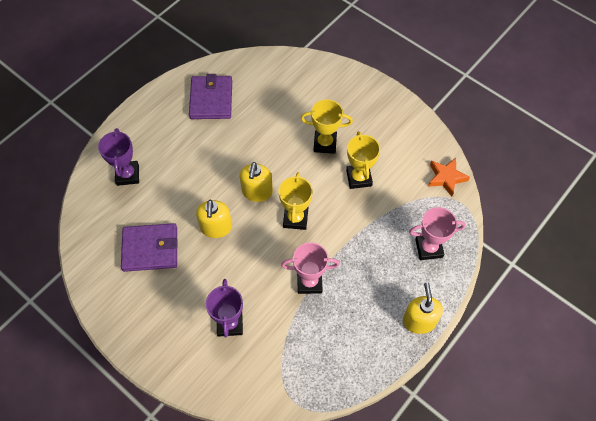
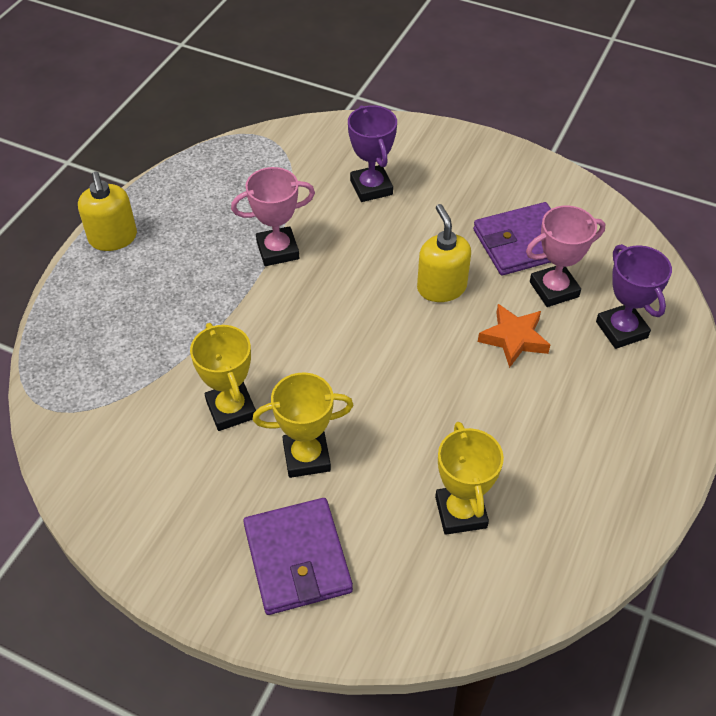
camera: 165 degrees right, 10 degrees down
purple wallet [189,74,232,119] -> purple wallet moved to [243,498,353,615]
yellow soap dispenser [240,162,273,202] -> none
yellow trophy [279,172,313,230] -> yellow trophy moved to [435,422,504,535]
pink trophy [409,207,465,260] -> pink trophy moved to [526,205,605,307]
orange star [428,158,470,196] -> orange star moved to [478,304,550,368]

